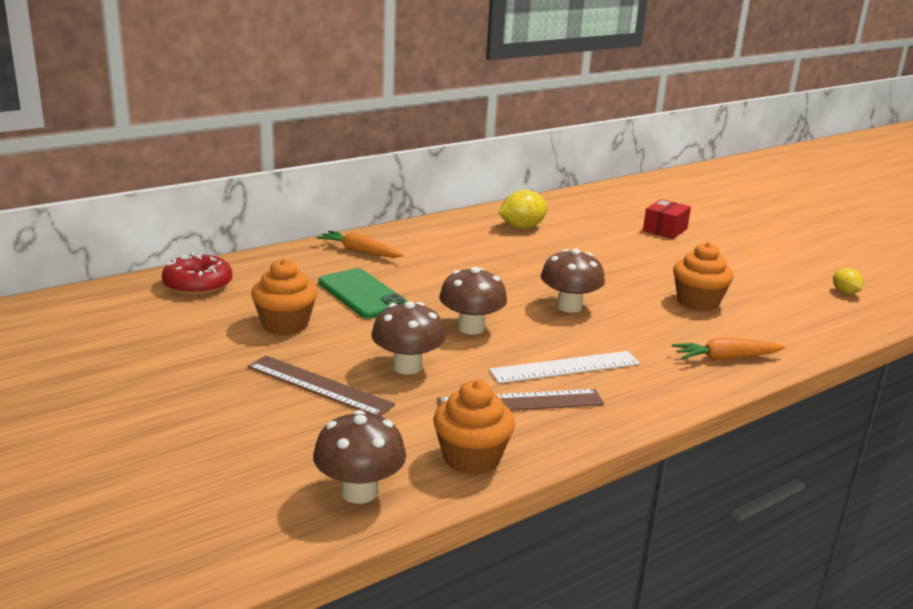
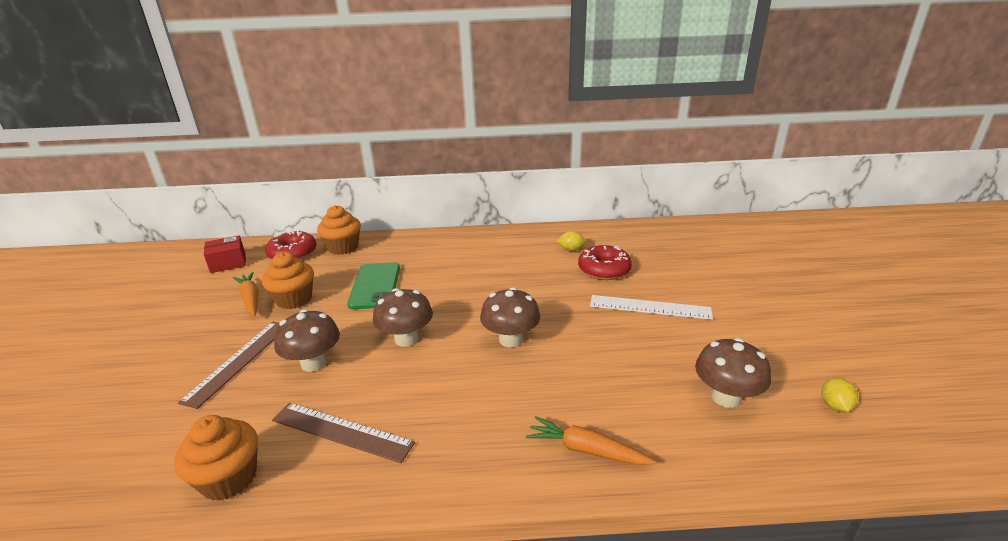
camera: 35 degrees right, 5 degrees up
brown ruler [248,355,395,416] -> brown ruler turned 45 degrees clockwise [178,322,279,409]
brown mushroom [313,410,406,504] -> brown mushroom moved to [695,338,771,408]
orange carrot [316,230,404,258] -> orange carrot moved to [233,272,259,316]
white ruler [489,351,640,383] -> white ruler moved to [590,295,713,320]
yellow lemon [499,190,548,229] -> yellow lemon [557,231,586,251], size x0.59
red box [643,199,691,239] -> red box moved to [204,235,246,273]
orange cupcake [673,242,733,311] -> orange cupcake moved to [317,205,361,255]
none -> red donut [578,245,632,280]

